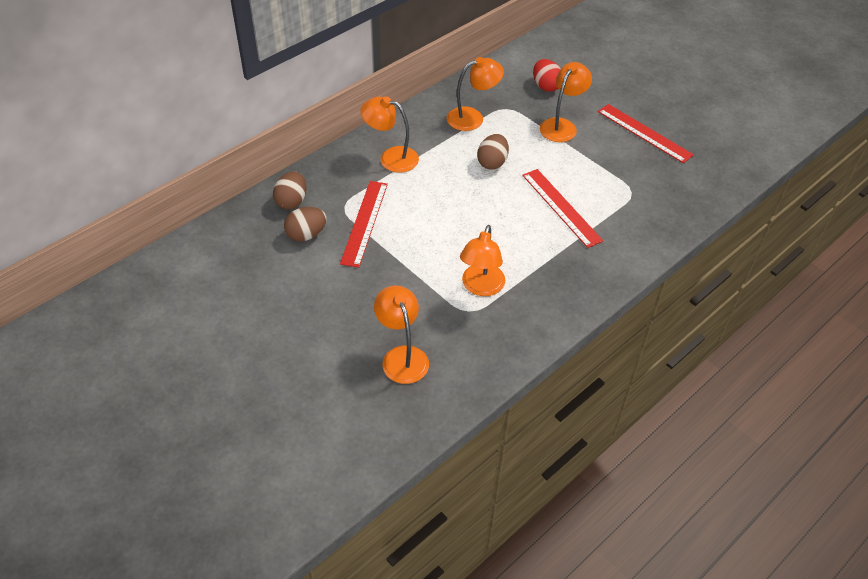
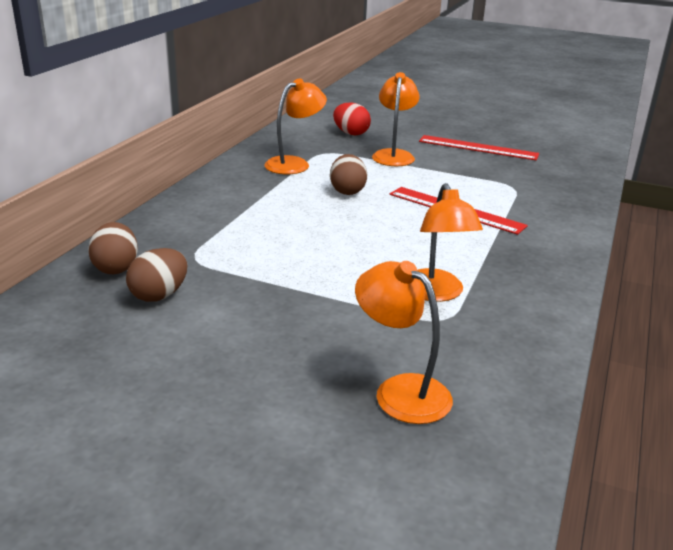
camera: 25 degrees left, 20 degrees down
red ruler [340,181,388,268] -> none
orange lamp [361,96,419,173] -> none

